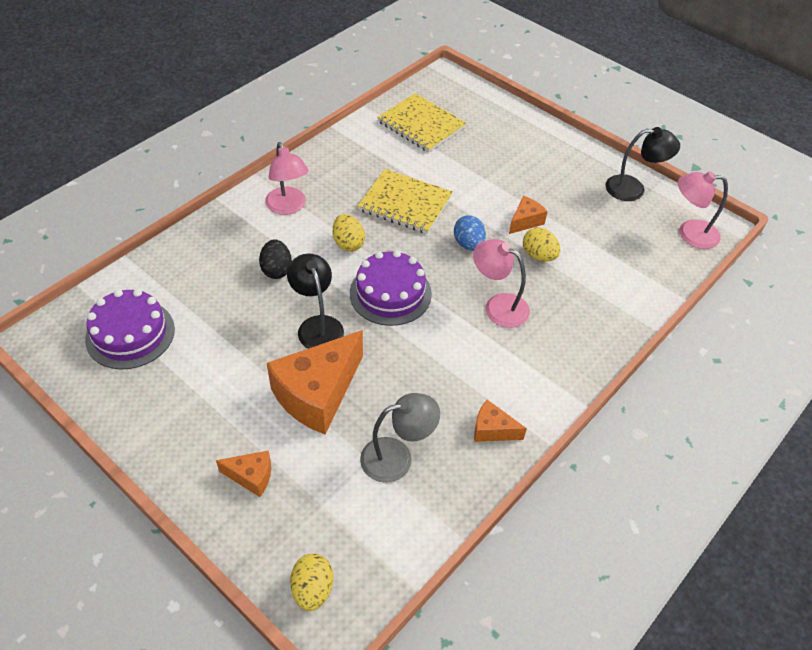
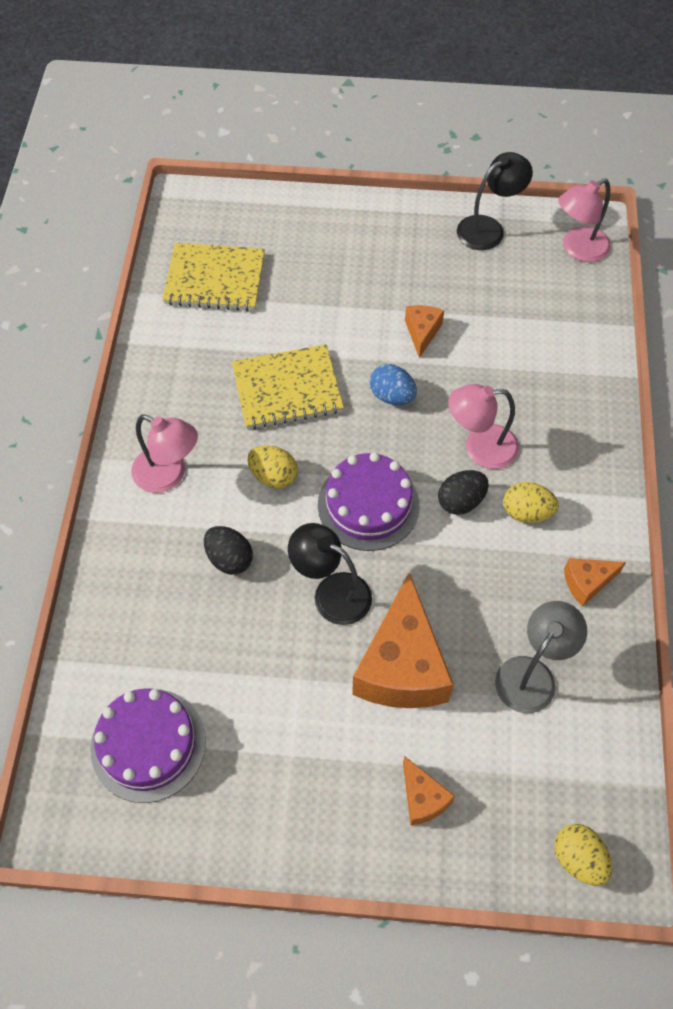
camera: 35 degrees left, 10 degrees up
orange cheese [216,450,271,497] -> orange cheese turned 90 degrees clockwise [403,756,455,826]
yellow egg [523,228,560,262] -> yellow egg moved to [503,482,559,523]
none -> black egg [438,470,489,515]

